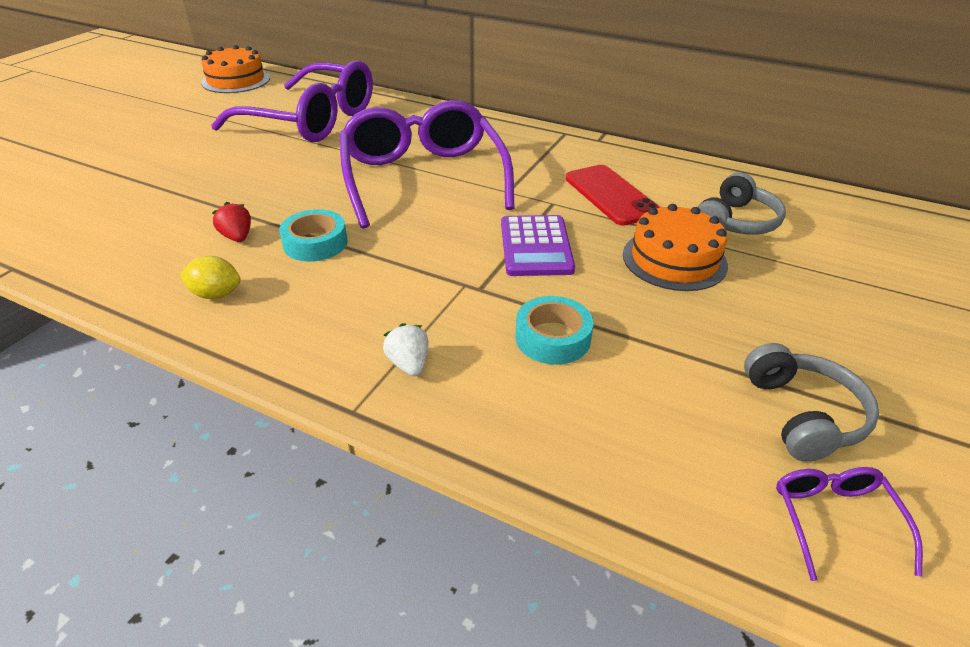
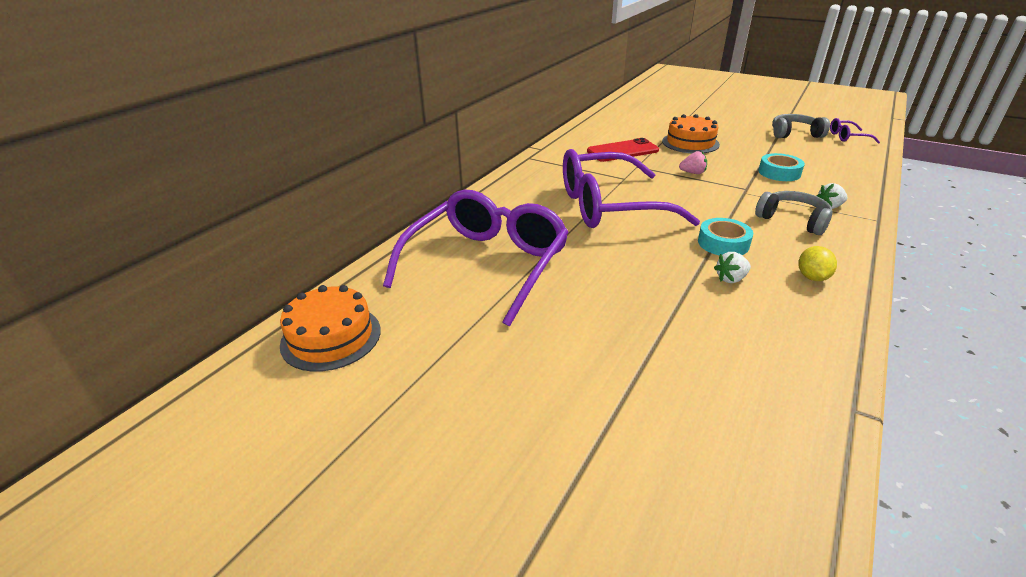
camera: 85 degrees left, 5 degrees down
red strawberry [212,202,251,242] -> white strawberry [714,252,751,283]
purple calculator [501,215,575,276] -> pink strawberry [679,151,707,174]
grey headphones [697,172,786,234] -> grey headphones moved to [755,191,833,235]

